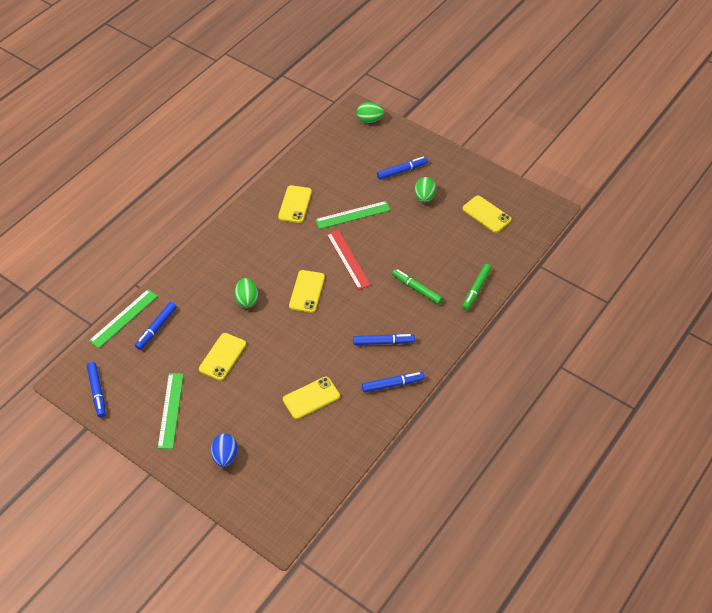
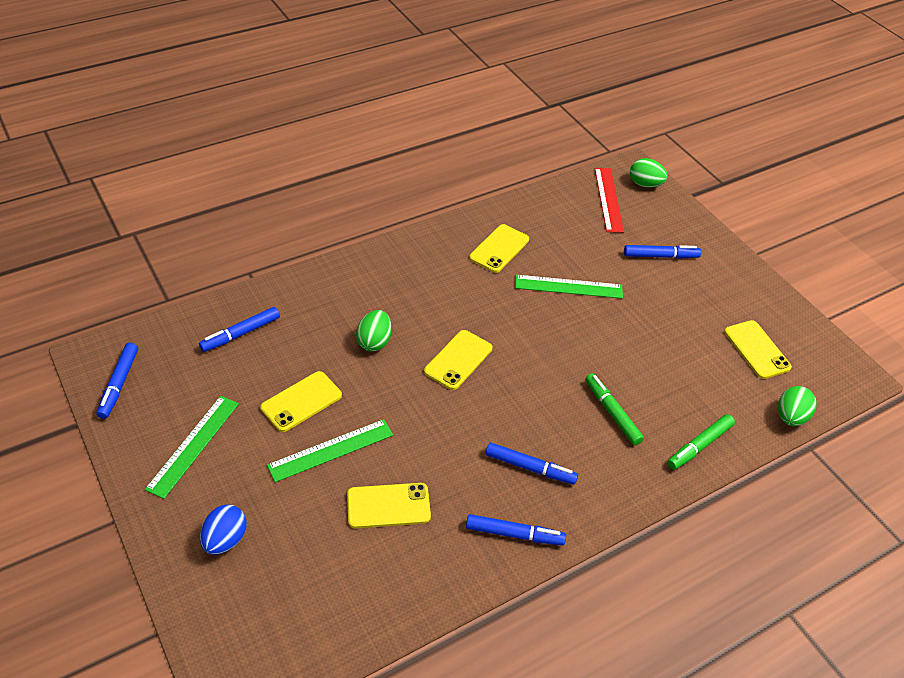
camera: 20 degrees right, 5 degrees down
green ruler [89,289,158,348] -> green ruler moved to [267,419,393,482]
red ruler [327,230,371,290] -> red ruler moved to [595,168,624,233]
green egg [414,177,437,203] -> green egg moved to [778,386,817,426]

